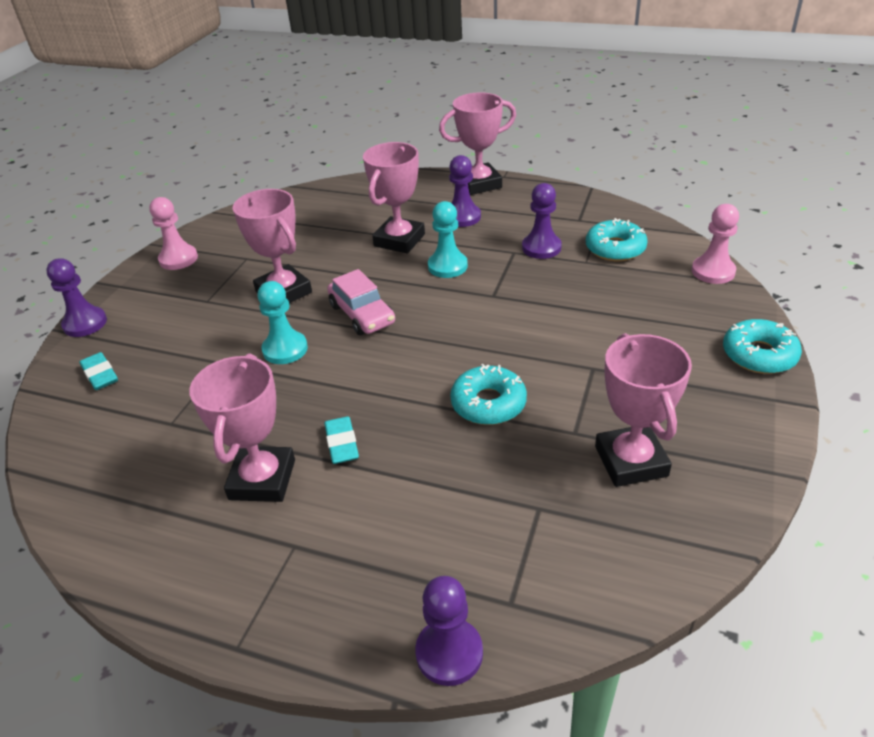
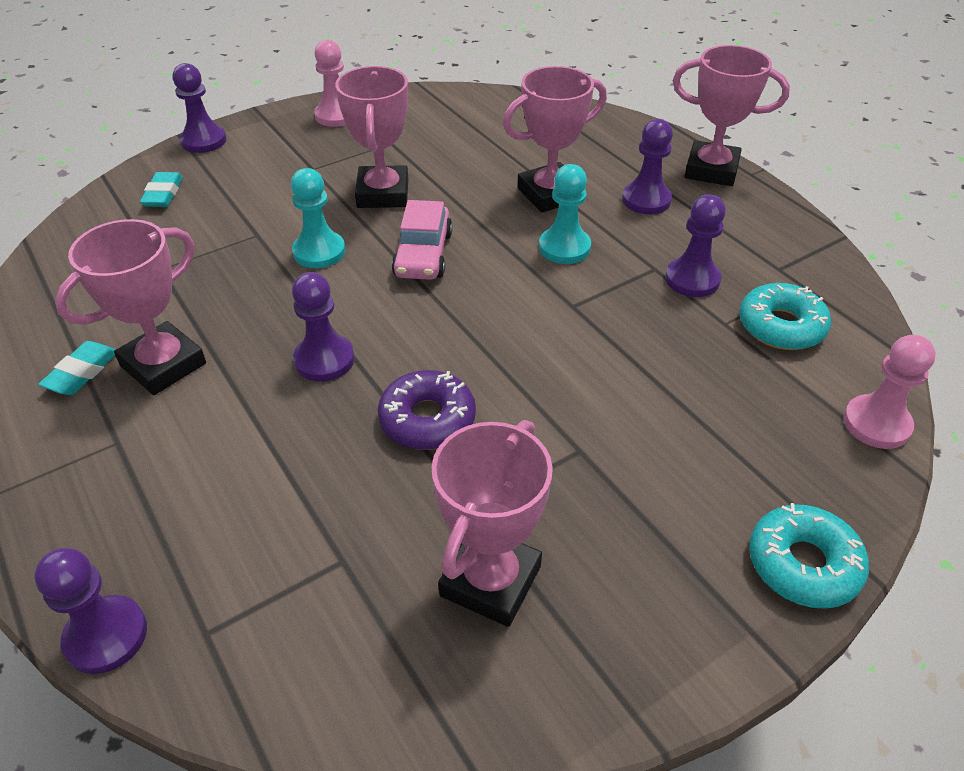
camera: 35 degrees right, 5 degrees up
turquoise eraser [324,416,359,464] -> turquoise eraser moved to [38,341,116,395]
turquoise donut [450,364,527,425] -> purple donut [378,370,476,450]
none -> purple pawn [292,272,354,381]

